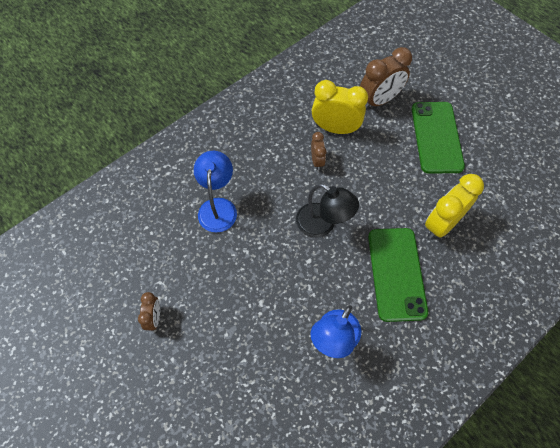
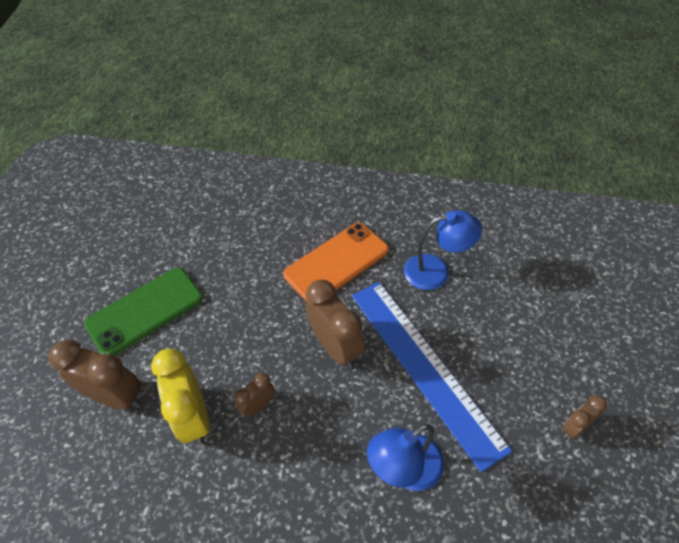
camera: 125 degrees left, 10 degrees down
black lamp [296,184,359,238] -> brown clock [306,280,365,368]
green phone [368,228,428,322] -> orange phone [283,223,389,302]
yellow clock [425,174,484,239] -> none
none -> blue ruler [352,282,512,472]

